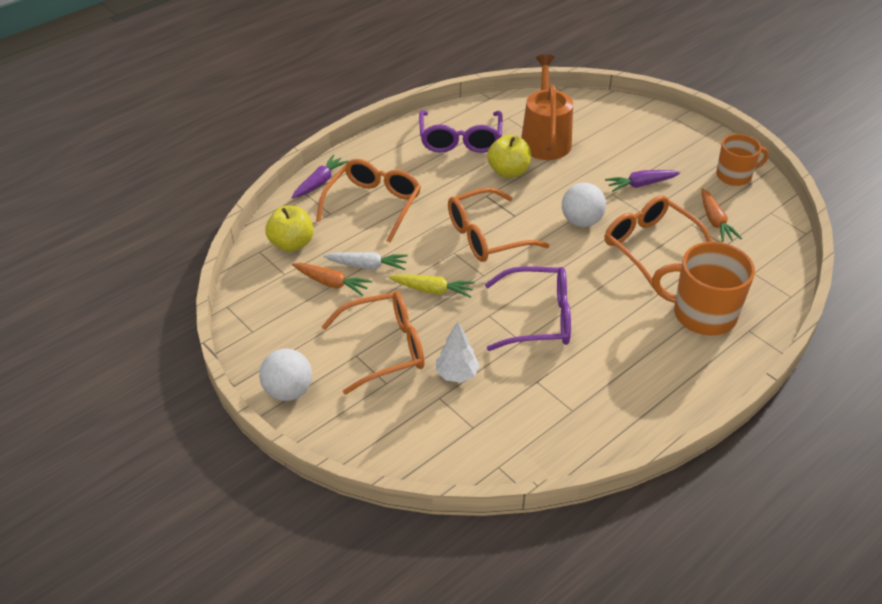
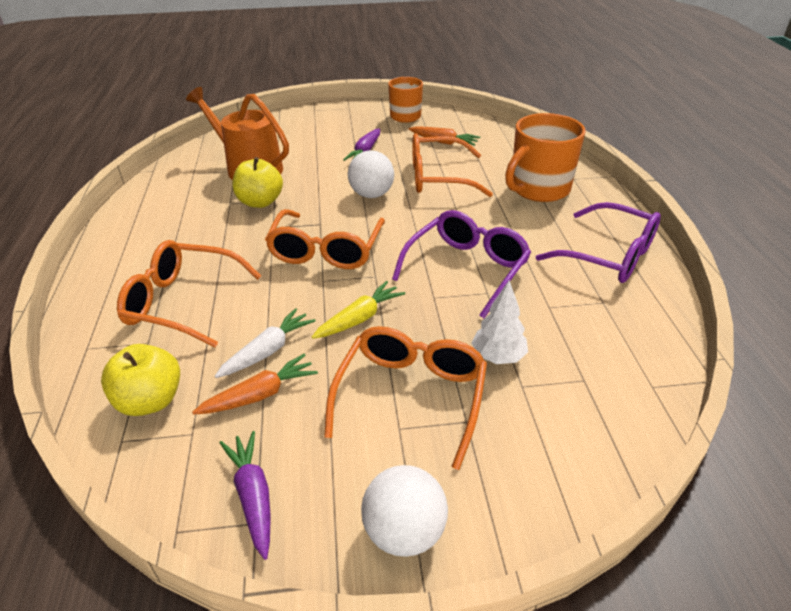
camera: 55 degrees left, 5 degrees down
purple carrot [292,154,348,199] -> purple carrot moved to [219,431,271,560]
orange glasses [316,159,421,243] -> orange glasses turned 45 degrees counterclockwise [117,240,261,347]
purple glasses [419,110,503,153] -> purple glasses moved to [536,202,661,283]

